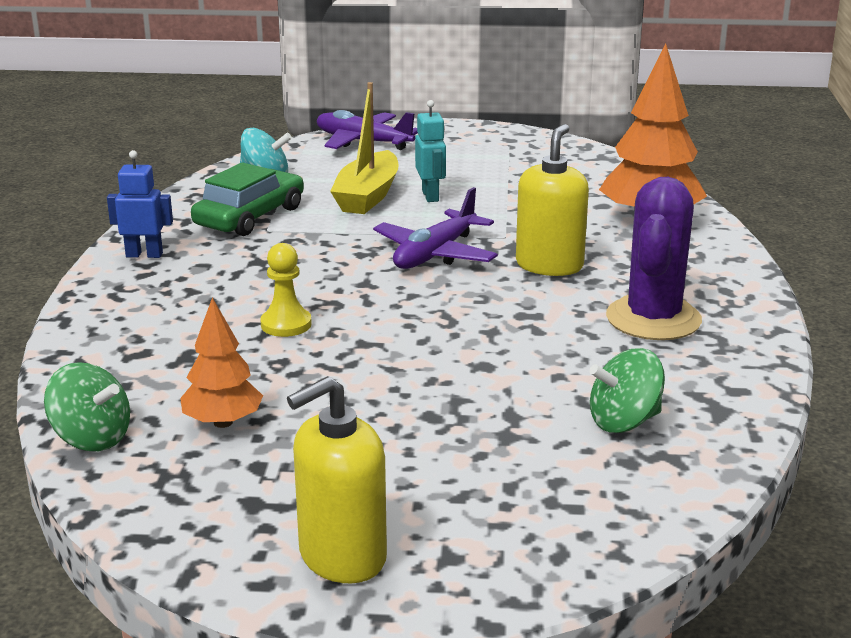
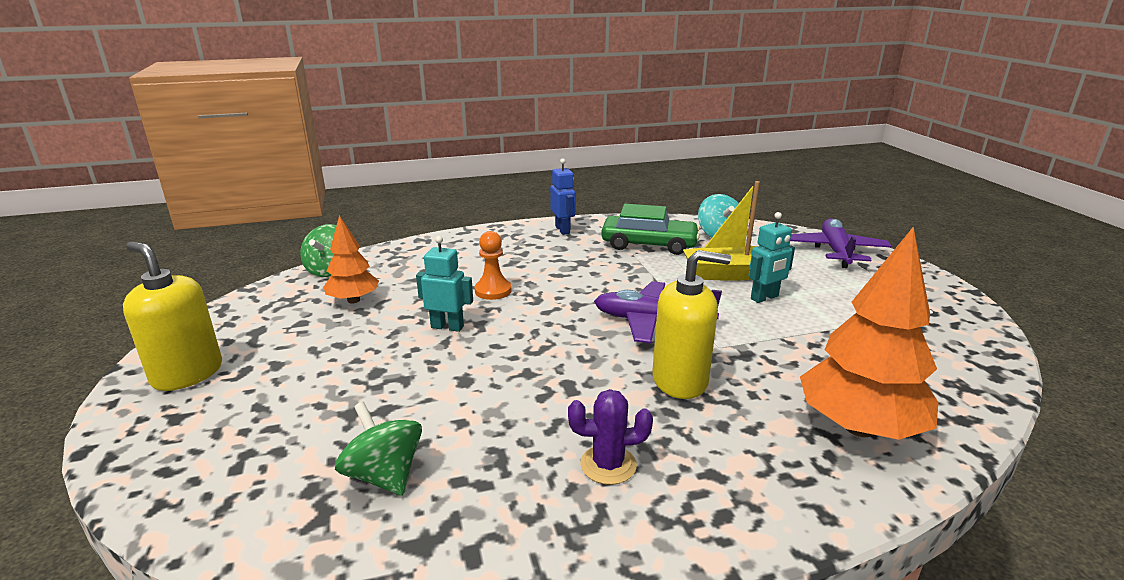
camera: 70 degrees right, 0 degrees up
yellow pawn [260,243,312,337] -> orange pawn [475,231,511,300]
purple cactus [606,177,702,340] -> purple cactus [568,389,653,485], size x0.54
none -> turquoise robot [416,236,473,332]

